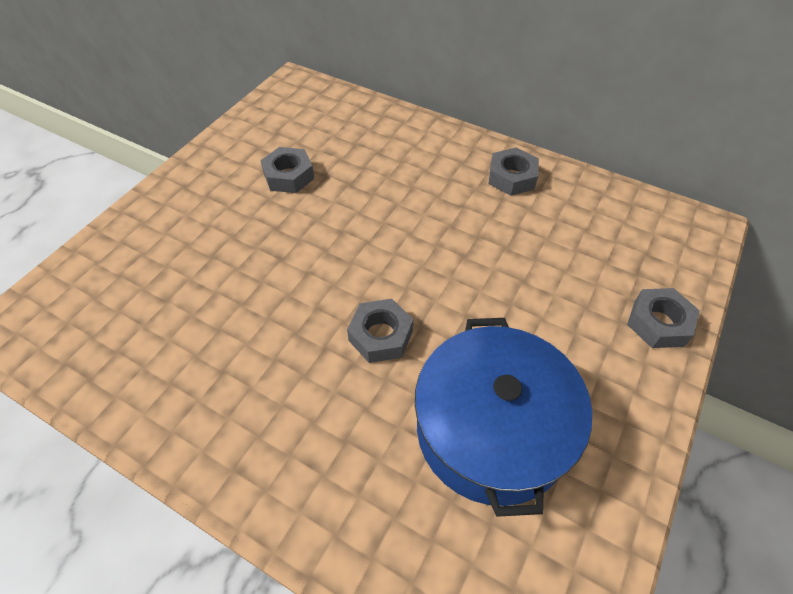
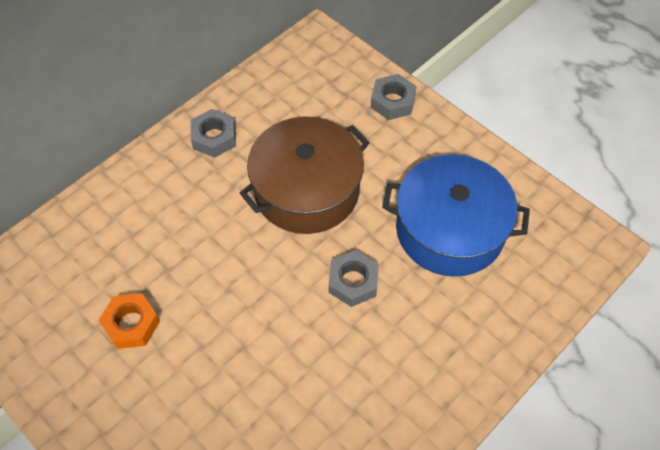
camera: 75 degrees left, 5 degrees up
grey nut [260,147,314,193] -> orange nut [99,293,160,349]
none -> brown pot [240,117,369,234]

